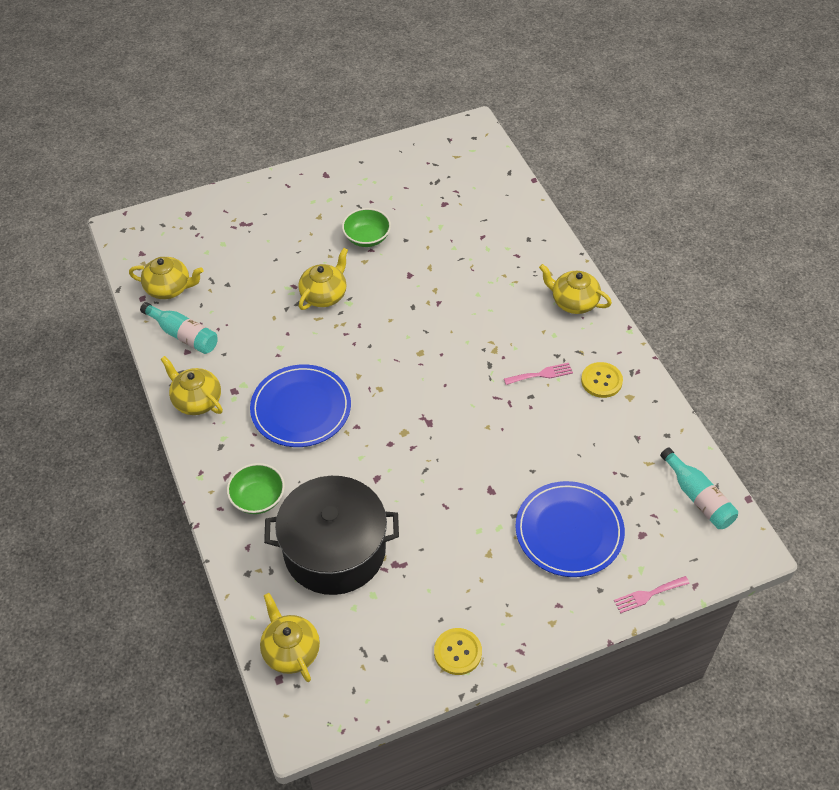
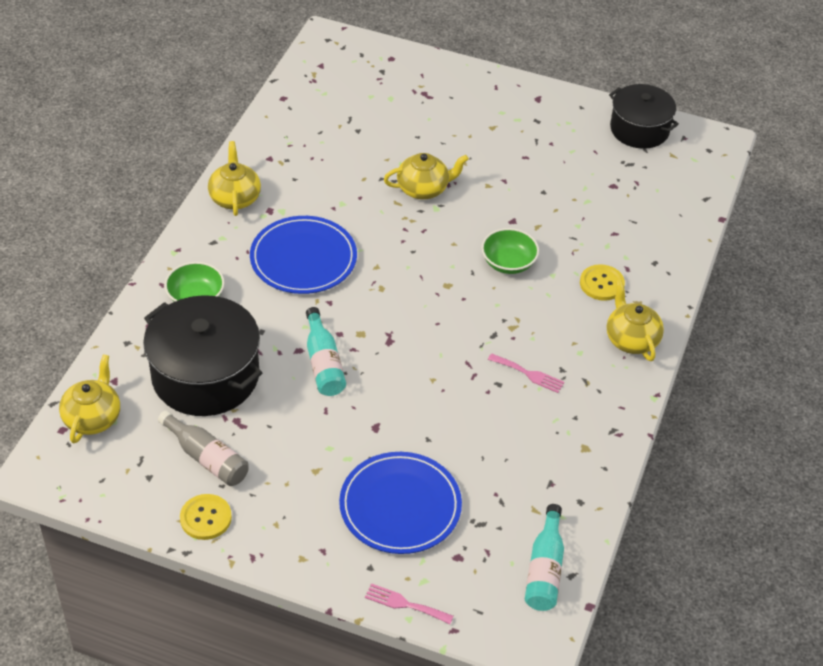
camera: 40 degrees right, 5 degrees down
yellow teapot [129,257,203,299] -> none
turquoise bottle [140,302,218,354] -> turquoise bottle moved to [306,307,346,396]
green bowl [342,208,391,247] -> green bowl moved to [481,228,539,274]
yellow button [581,362,623,398] -> yellow button moved to [580,264,625,301]
none -> grey bottle [158,410,249,486]
none -> black pot [609,84,679,149]

